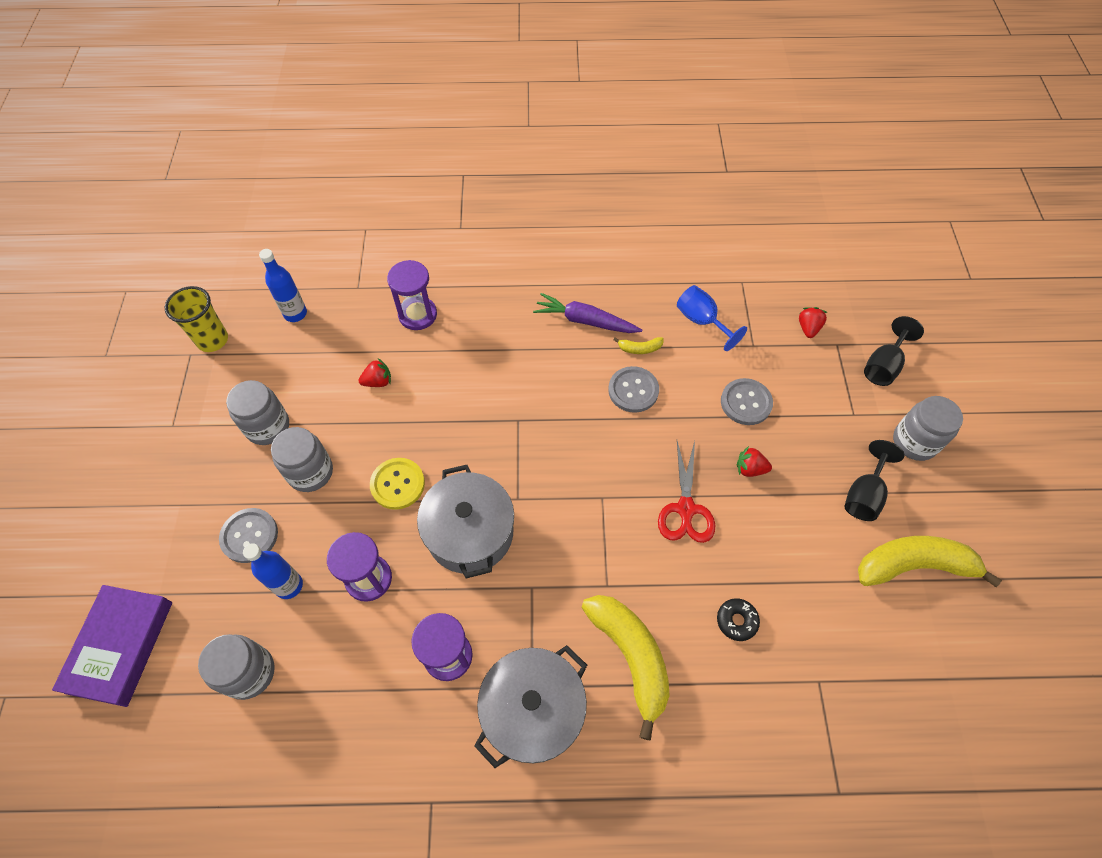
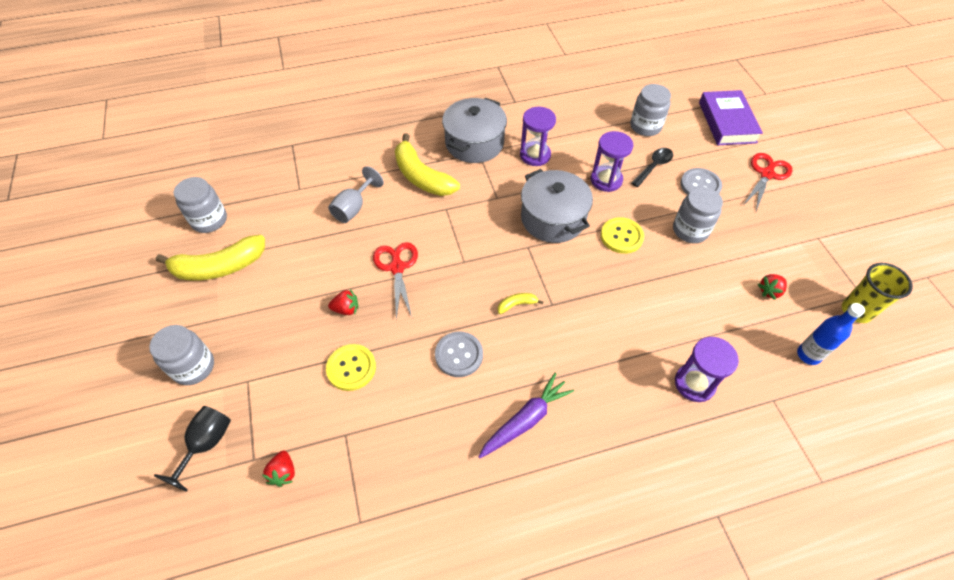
camera: 165 degrees right, 5 degrees down
grey jar [226,380,289,445] -> grey jar moved to [174,177,227,233]
blue bottle [243,543,303,599] -> black spoon [631,148,673,187]
red strawberry [358,358,391,387] -> red strawberry moved to [757,274,787,300]
purple carrot [533,293,642,333] -> purple carrot turned 45 degrees counterclockwise [479,373,574,458]
yellow banana [613,337,664,354] -> yellow banana moved to [498,293,543,314]
blue goblet [677,285,747,351] -> none
black donut [717,598,760,641] -> grey goblet [328,166,384,223]
grey button [721,378,773,425] -> yellow button [326,344,376,391]
black goblet [844,440,905,521] -> none
none -> red scissors [744,153,793,211]

